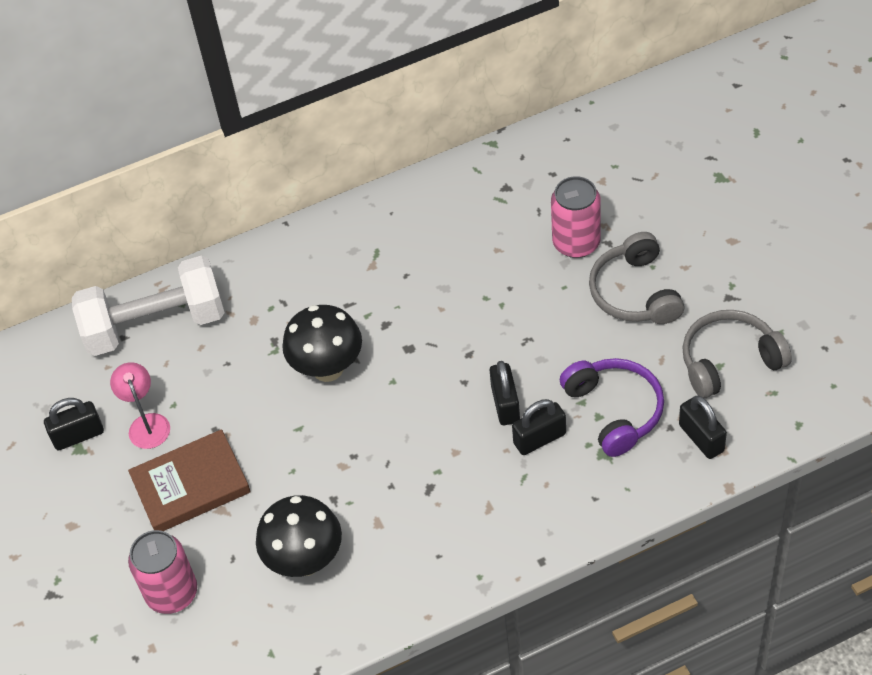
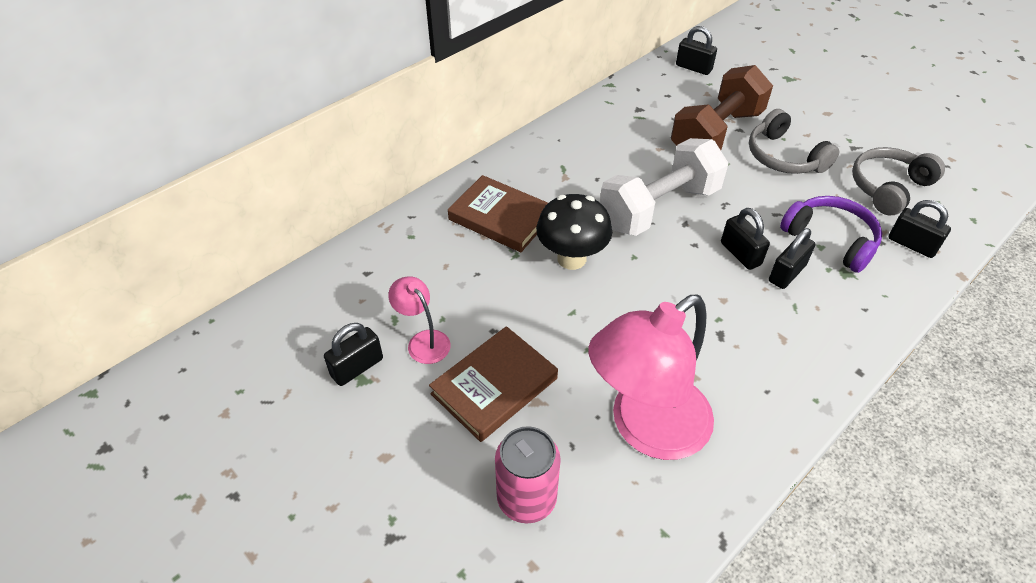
camera: 25 degrees left, 5 degrees down
white dumbbell [72,255,225,356] -> white dumbbell moved to [600,138,728,236]
black mushroom [256,495,342,577] -> pink lamp [588,294,714,460]
pink can [551,176,601,258] -> brown dumbbell [671,65,773,150]
none -> brown book [448,175,548,252]
none -> black padlock [676,26,717,75]

